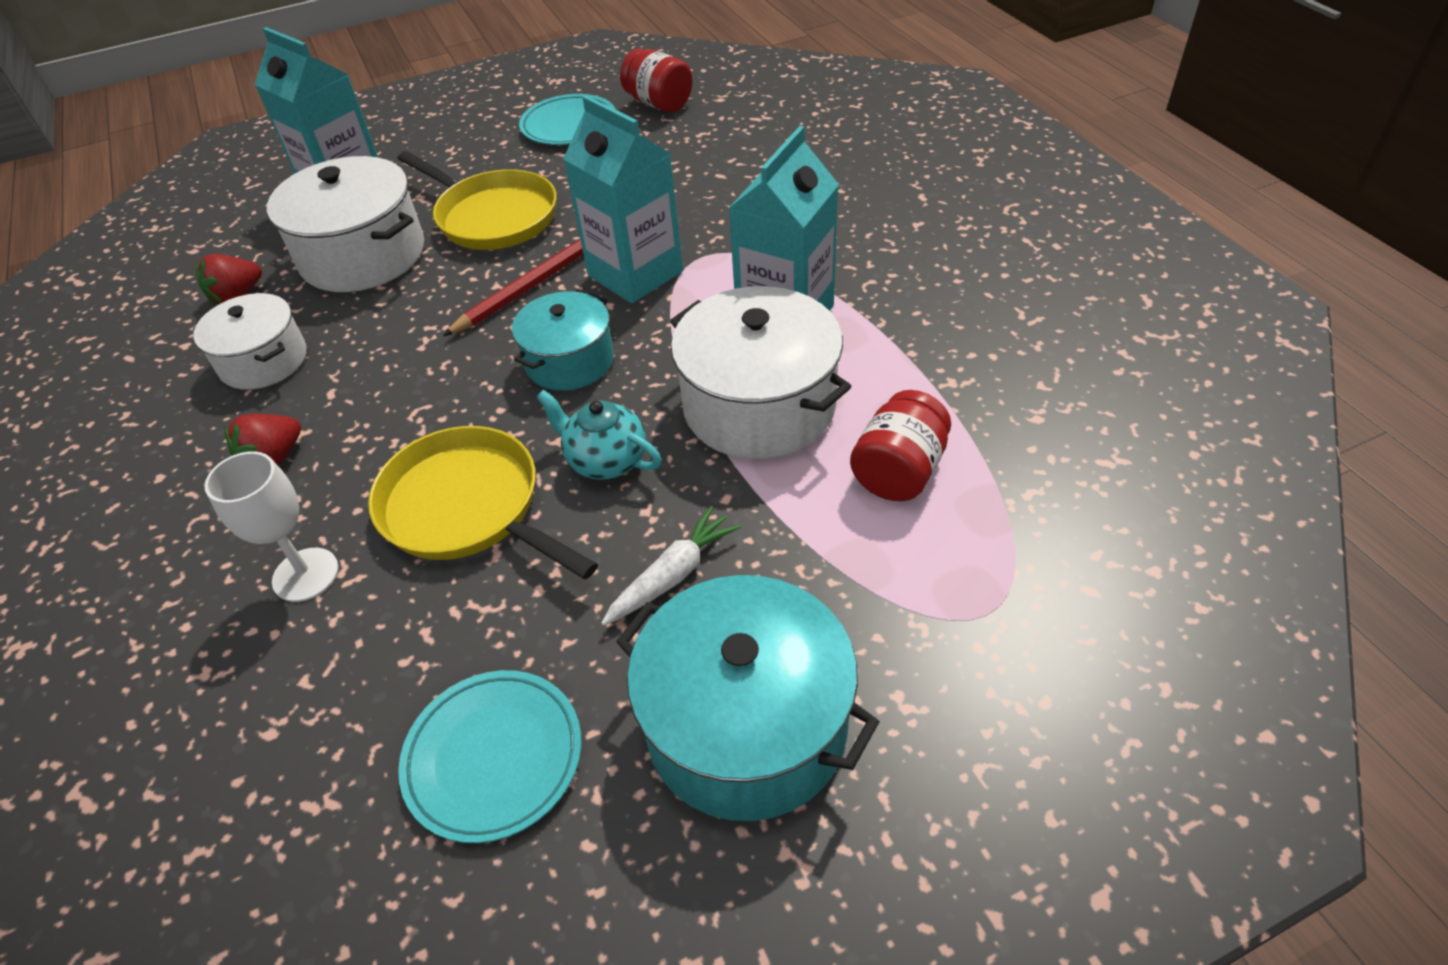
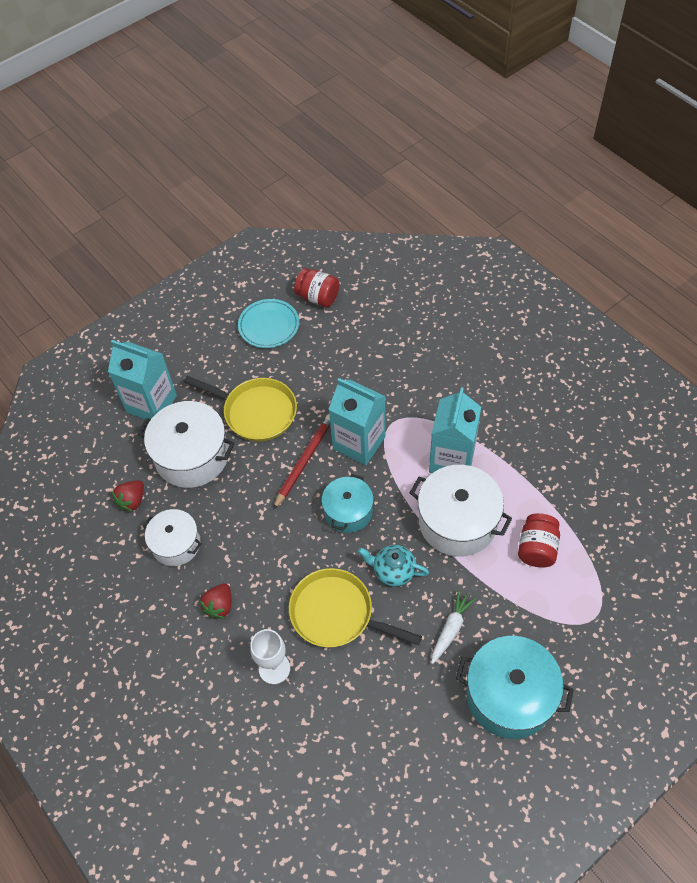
camera: 15 degrees left, 10 degrees up
turquoise plate [398,670,581,843] -> none

